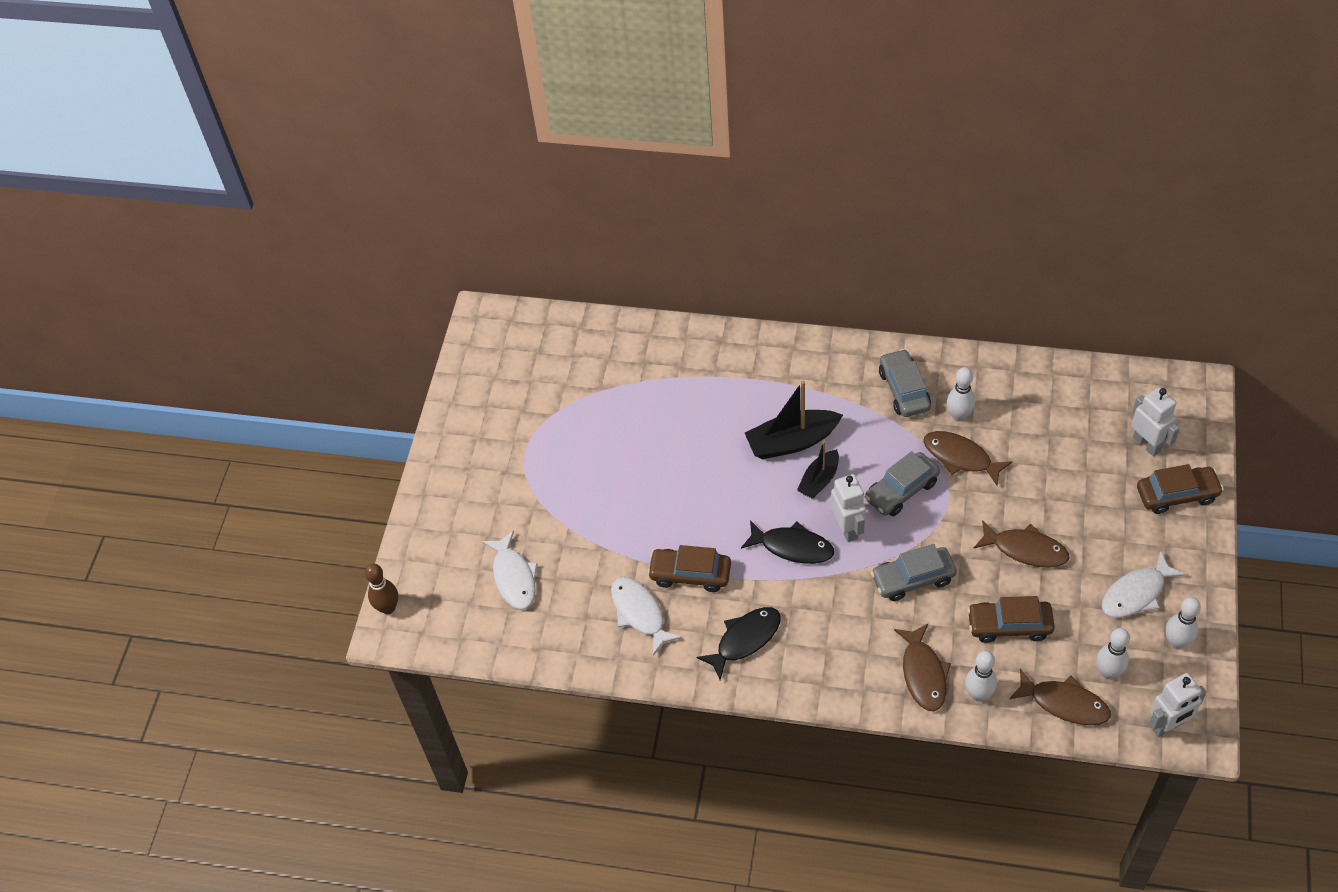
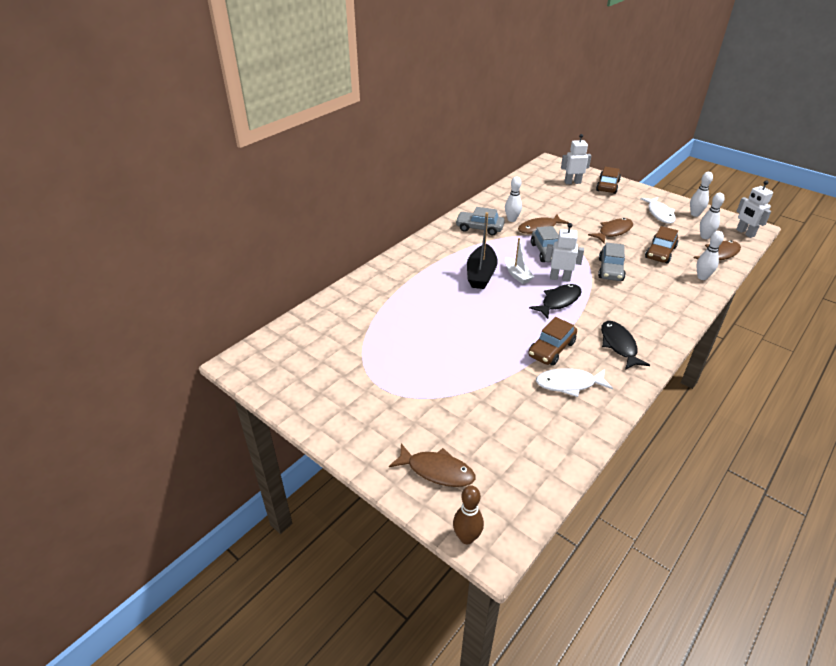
camera: 65 degrees left, 15 degrees down
white fish [482,530,538,610] -> none
black boat [797,441,839,499] -> white boat [505,238,534,284]
brown fish [894,624,951,711] -> brown fish moved to [389,444,475,487]
white robot [1149,673,1207,737] -> white robot turned 150 degrees clockwise [736,180,773,238]

